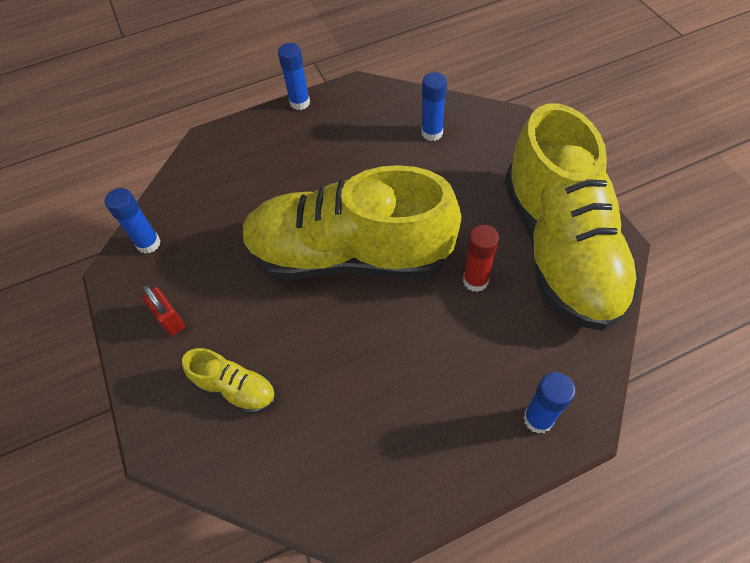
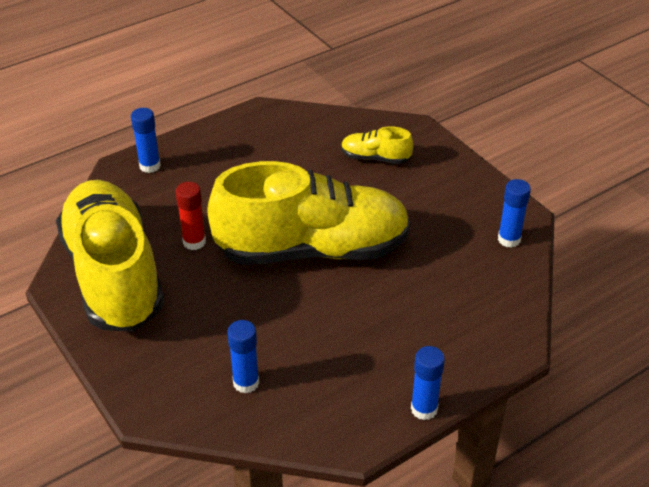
camera: 165 degrees right, 15 degrees down
red padlock [142,285,185,336] -> none

